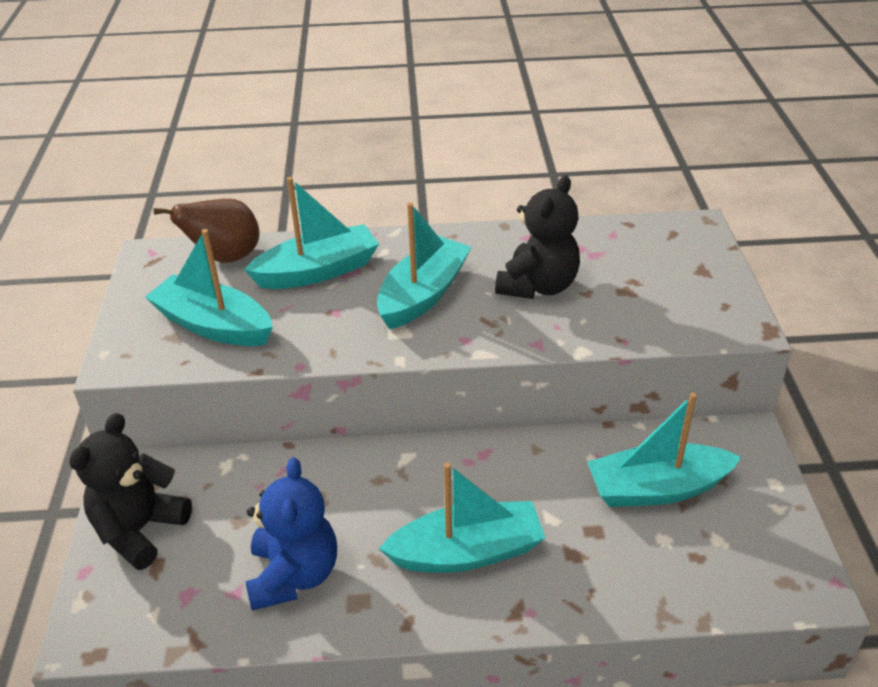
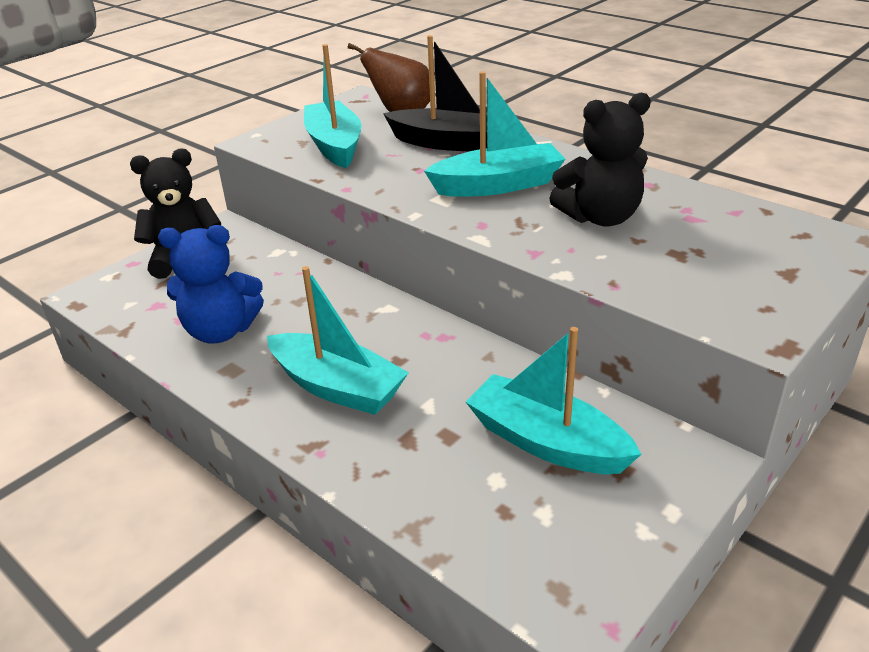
camera: 45 degrees right, 5 degrees down
turquoise boat [244,177,379,289] -> black boat [383,35,487,151]
blue teddy bear [246,457,337,611] -> blue teddy bear turned 45 degrees clockwise [158,225,264,344]

